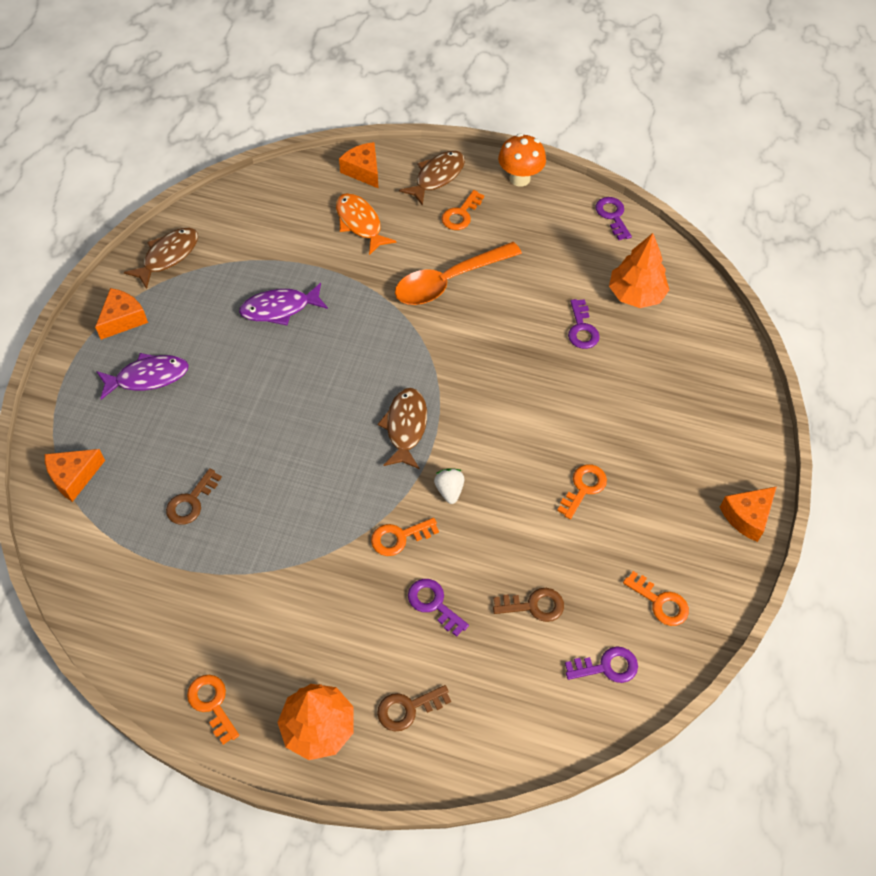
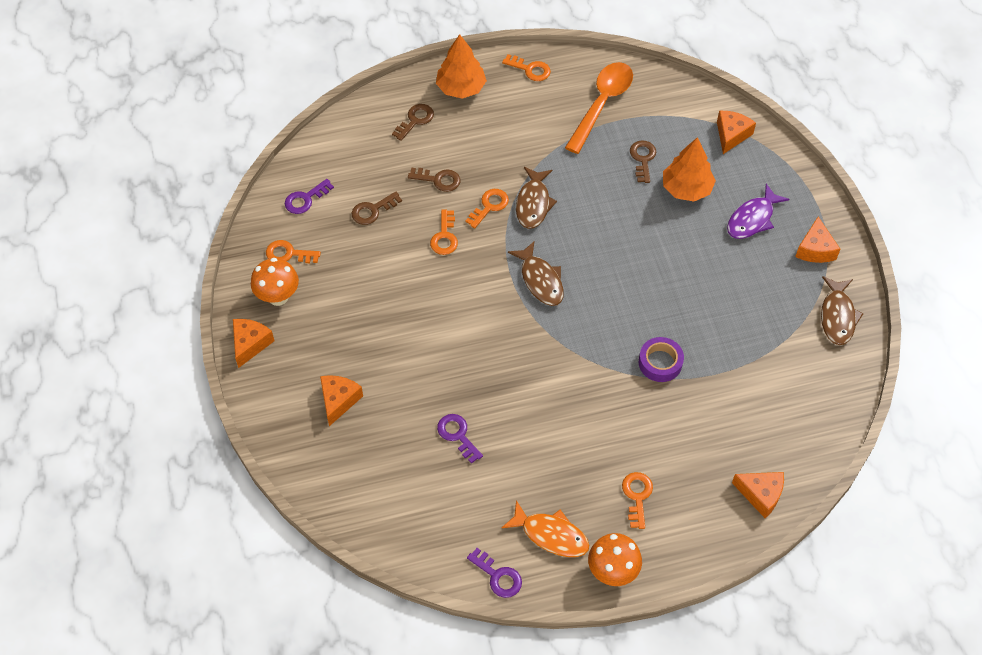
camera: 150 degrees right, 0 degrees up
purple fish [239,283,328,325] -> none
orange fish [336,193,397,255] -> orange fish moved to [501,500,589,557]
orange spoon [395,242,522,305] -> orange spoon moved to [565,62,633,154]
brown fish [399,151,465,206] -> brown fish moved to [516,167,557,229]
purple key [408,579,469,637] -> brown key [408,168,460,192]
white strawberry [434,468,464,504] -> none
orange key [557,464,607,519] -> orange key moved to [430,210,458,255]
orange tree [609,233,669,308] -> orange tree moved to [663,137,716,201]
none -> orange mushroom [251,258,299,306]
none -> orange cheese [320,375,363,426]
none -> purple tape [639,337,684,382]

